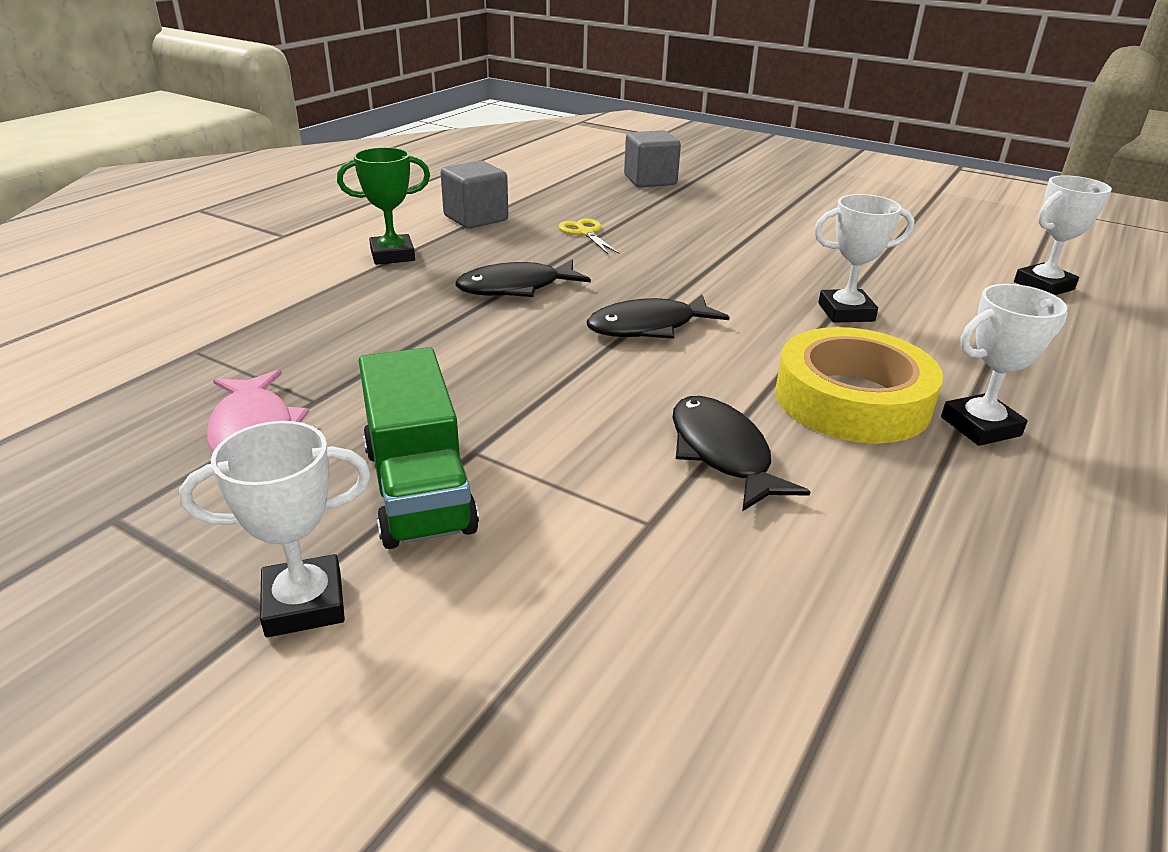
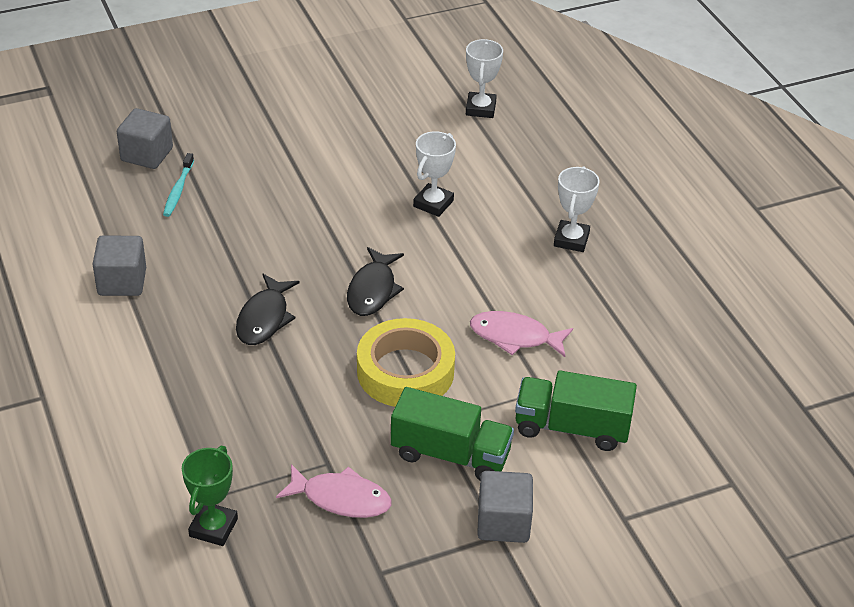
camera: 55 degrees left, 10 degrees up
white trophy [179,421,371,637] -> grey cube [477,471,533,543]
green trophy [337,147,430,265] -> green trophy moved to [182,446,238,546]
yellow scissors [559,218,619,254] -> none
black fish [673,396,811,512] -> pink fish [470,311,573,357]
yellow tape [775,327,943,443] -> yellow tape moved to [357,318,455,407]
none -> turquoise toothbrush [163,153,194,217]
none -> green truck [515,371,637,451]

